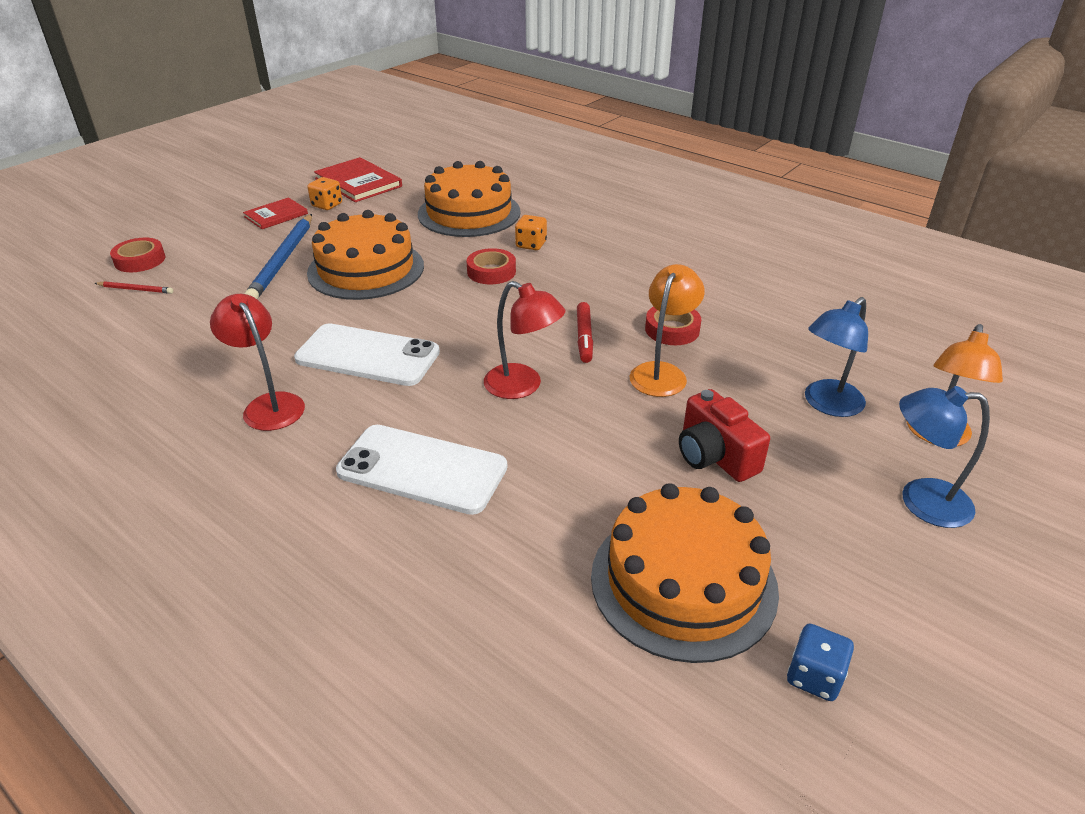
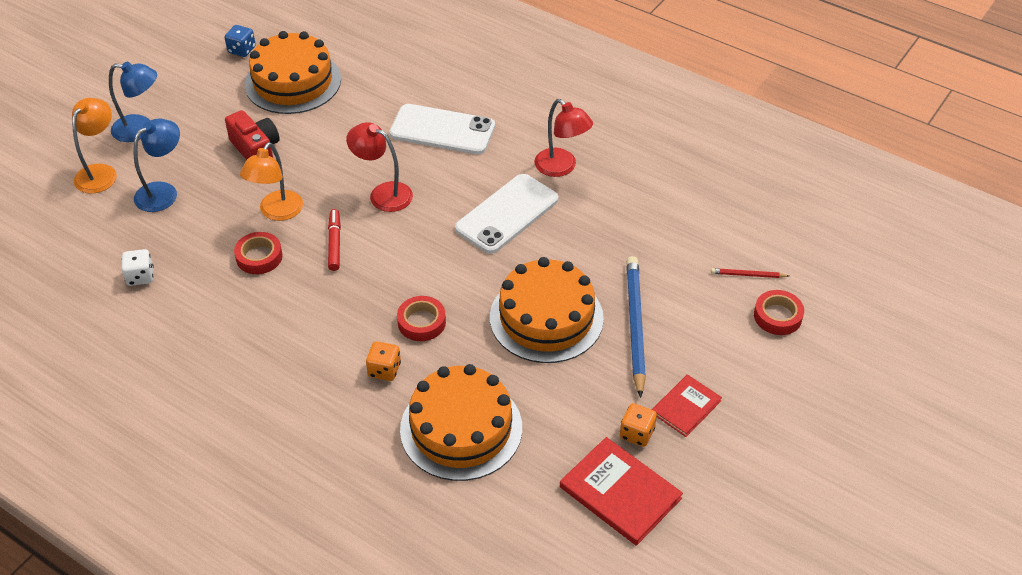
camera: 175 degrees right, 10 degrees up
white phone [294,323,440,386] -> white phone turned 60 degrees counterclockwise [455,174,559,254]
none -> white dice [122,249,154,286]

